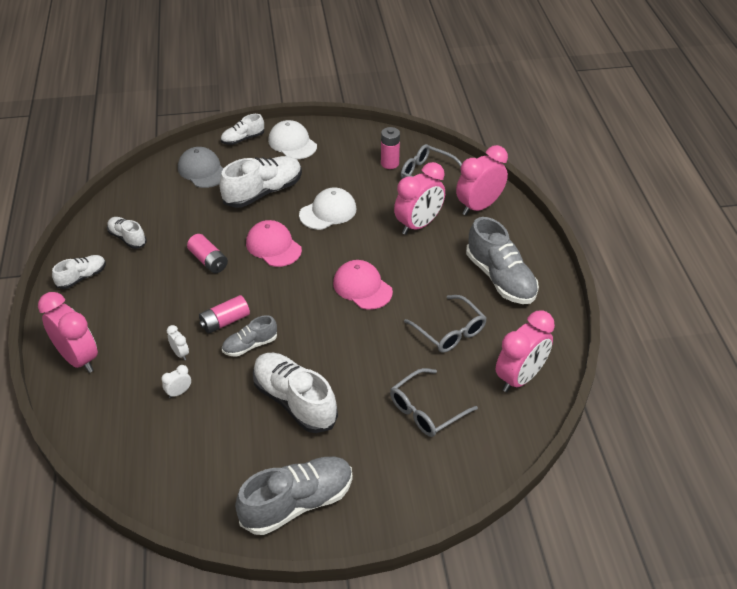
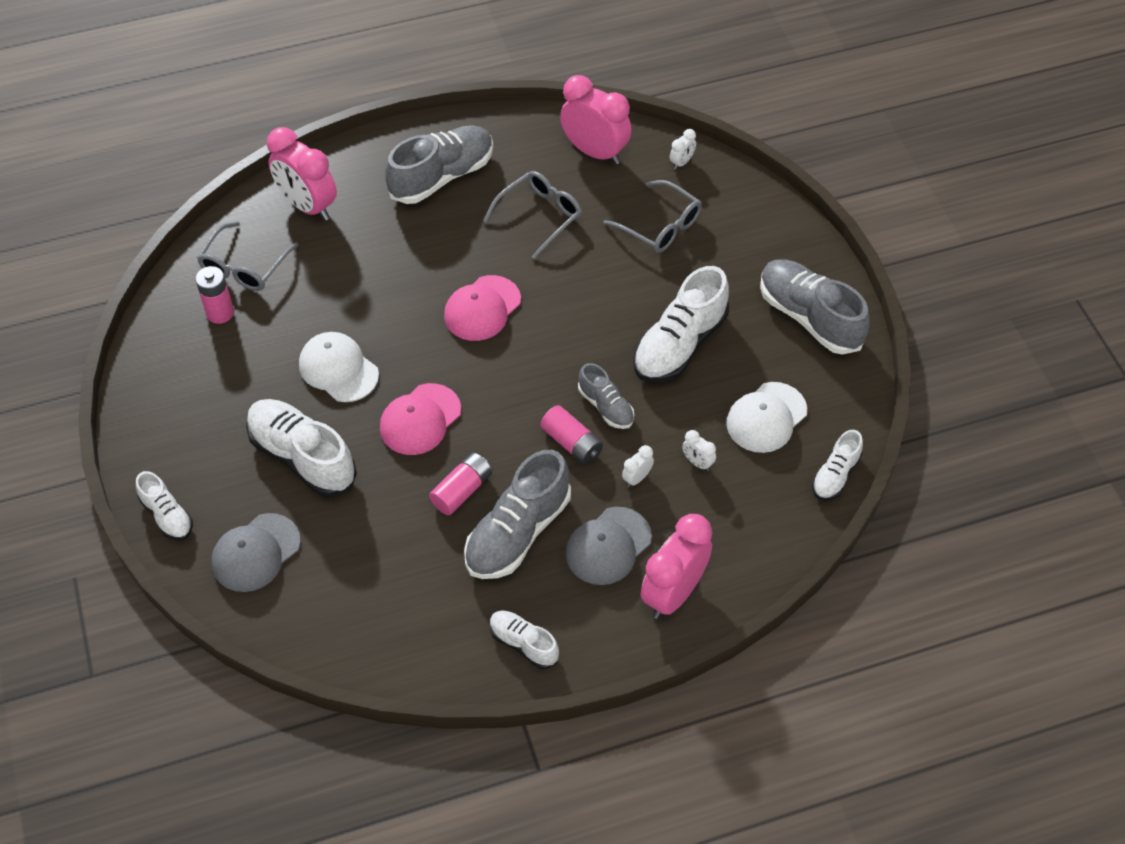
camera: 100 degrees left, 10 degrees up
white shoe [107,217,147,249] -> white shoe moved to [812,430,863,501]
white cap [268,120,317,159] -> white cap moved to [726,382,807,453]
pink clock [394,162,445,235] -> none
none -> grey shoe [464,450,571,579]
none -> grey cap [566,507,652,585]
none -> white clock [670,129,696,170]

